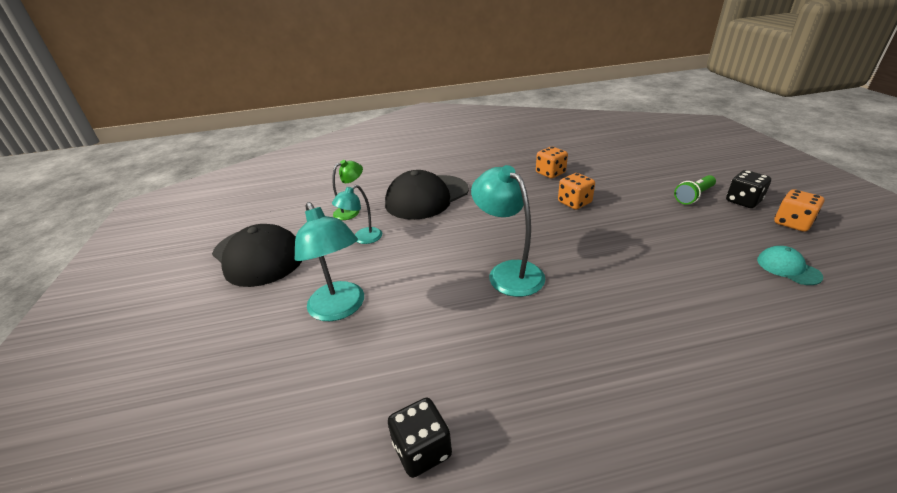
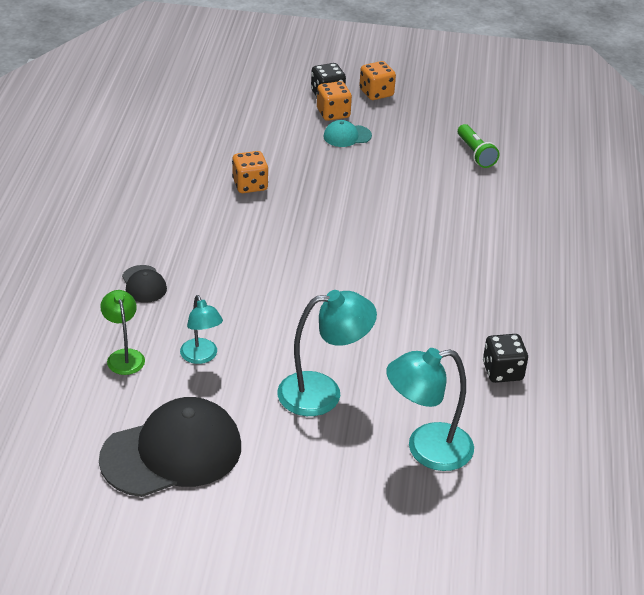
camera: 75 degrees left, 5 degrees up
black cap [385,170,469,220] -> black cap [122,265,167,303], size x0.45
turquoise lamp [471,165,545,297] -> turquoise lamp moved to [386,348,474,471]
orange dice [536,147,568,178] -> orange dice moved to [317,81,352,121]
green flashlight [674,175,716,205] -> green flashlight moved to [458,124,499,168]
turquoise cap [757,246,823,285] -> turquoise cap moved to [323,120,372,147]

